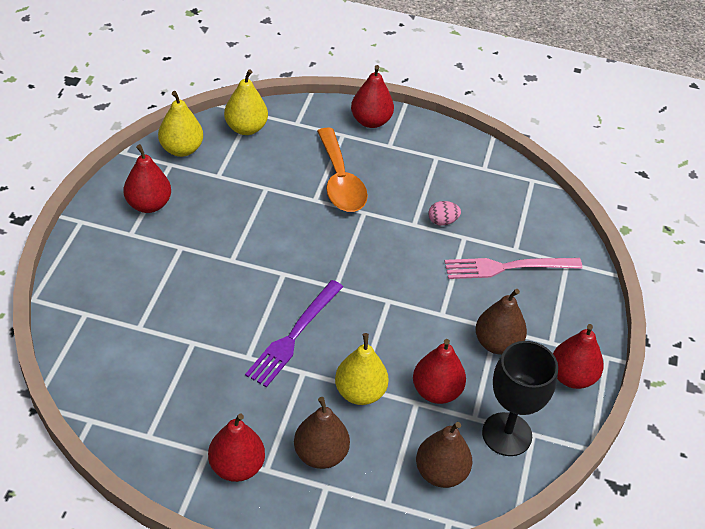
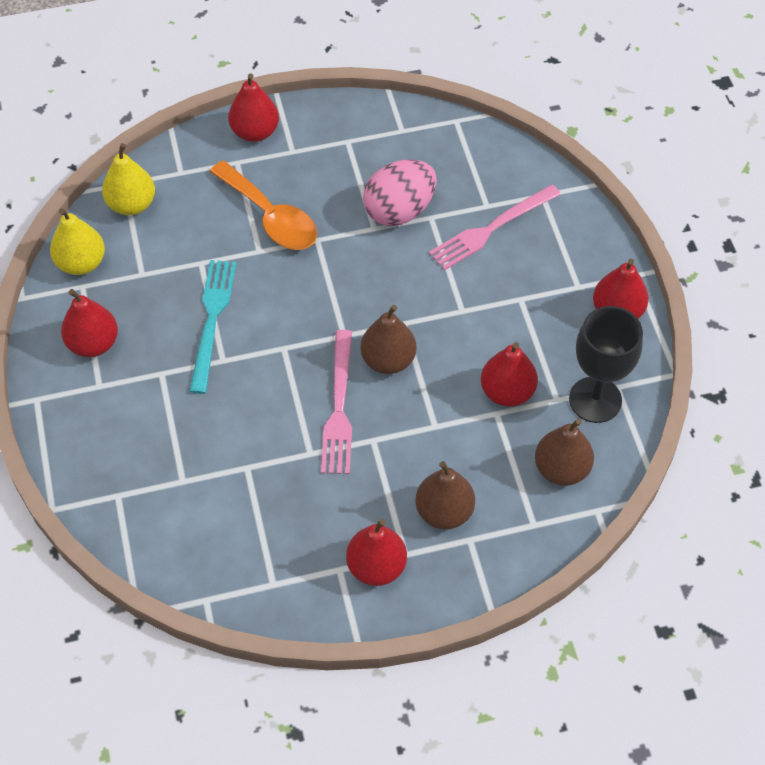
camera: 25 degrees left, 10 degrees up
purple fork [245,280,343,388] -> pink fork [321,330,352,474]
yellow pear [335,333,389,405] -> none
pink egg [428,201,461,226] -> pink egg [363,159,437,226], size x2.16
brown pear [475,289,527,355] -> brown pear moved to [360,305,416,374]
none -> turquoise fork [189,260,236,394]

